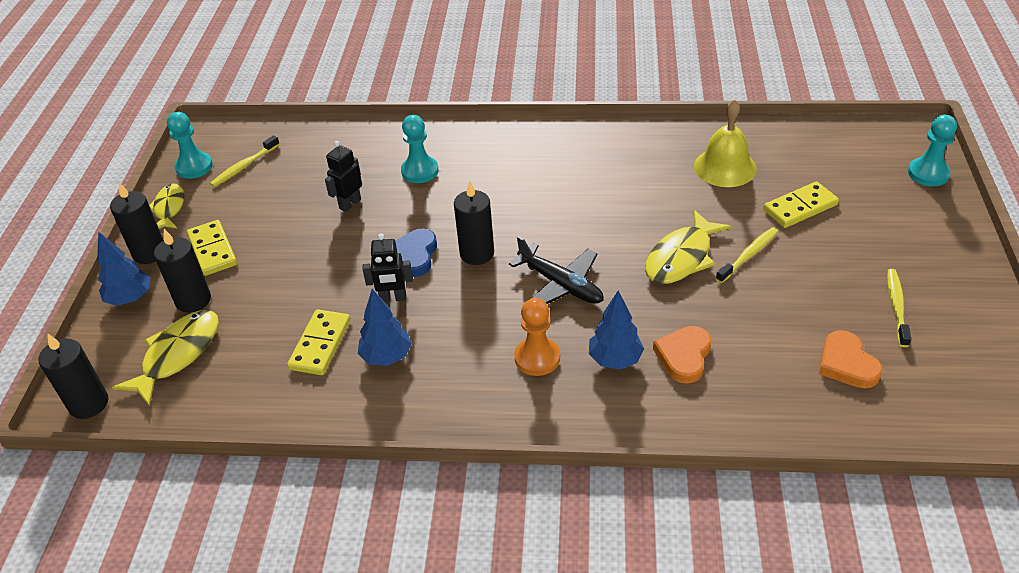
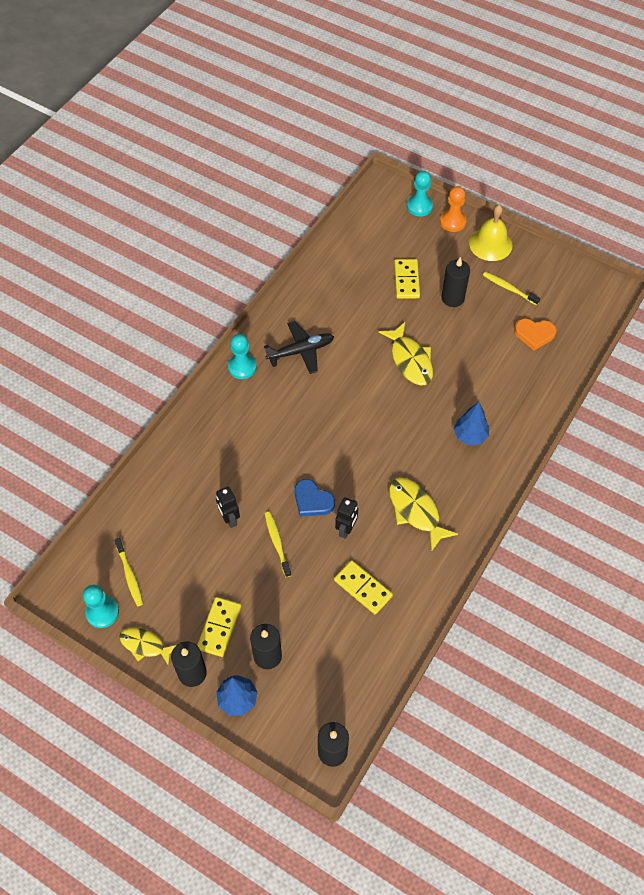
camera: 65 degrees left, 15 degrees up
yellow fish [112,310,219,406] -> yellow fish moved to [389,477,458,552]
yellow domino [187,220,237,276] -> yellow domino turned 75 degrees counterclockwise [197,597,242,657]
blue tree [358,289,412,366] -> none
turquoise pawn [401,115,439,183] -> turquoise pawn moved to [228,334,257,379]
black candle [454,181,494,265] -> black candle moved to [441,257,470,307]
black plane [509,236,604,304] -> black plane moved to [264,321,334,374]
orange pawn [514,298,560,376] -> orange pawn moved to [440,186,466,232]
orange heart [653,326,711,384] -> none
yellow bell [694,99,757,187] -> yellow bell moved to [469,204,512,261]
yellow toothbrush [716,227,778,283] -> yellow toothbrush moved to [265,512,291,577]

